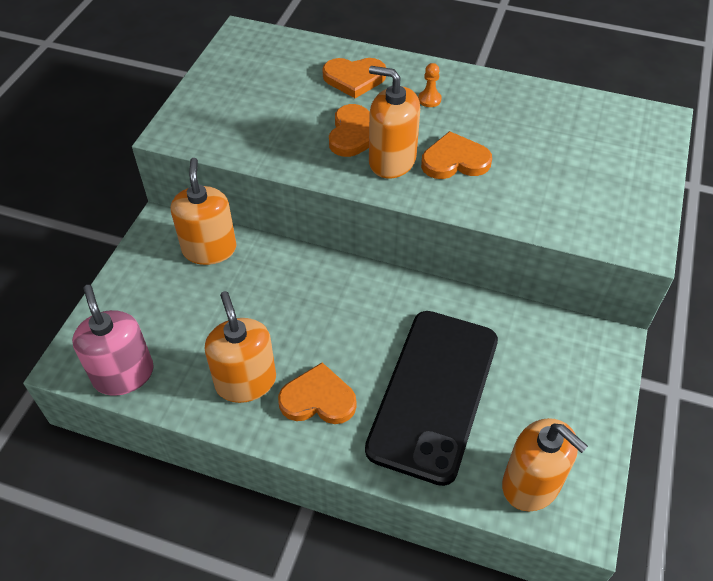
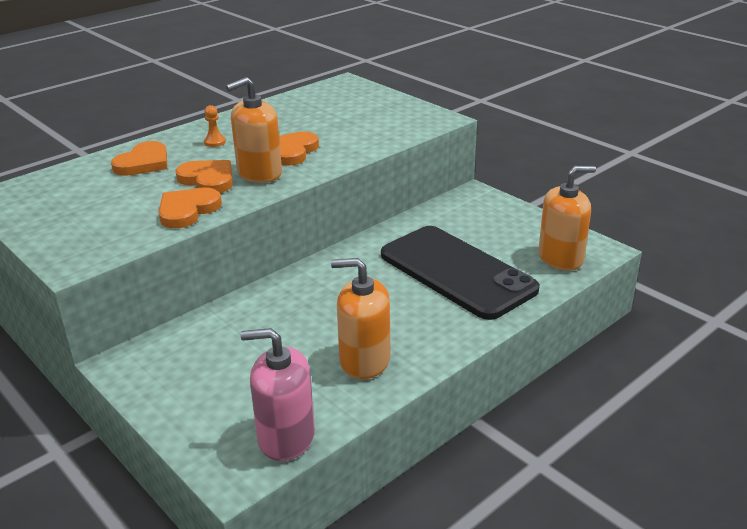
camera: 60 degrees left, 20 degrees down
orange soap dispenser [171,158,236,265] -> none
orange heart [278,363,357,424] -> orange heart moved to [158,188,222,228]

